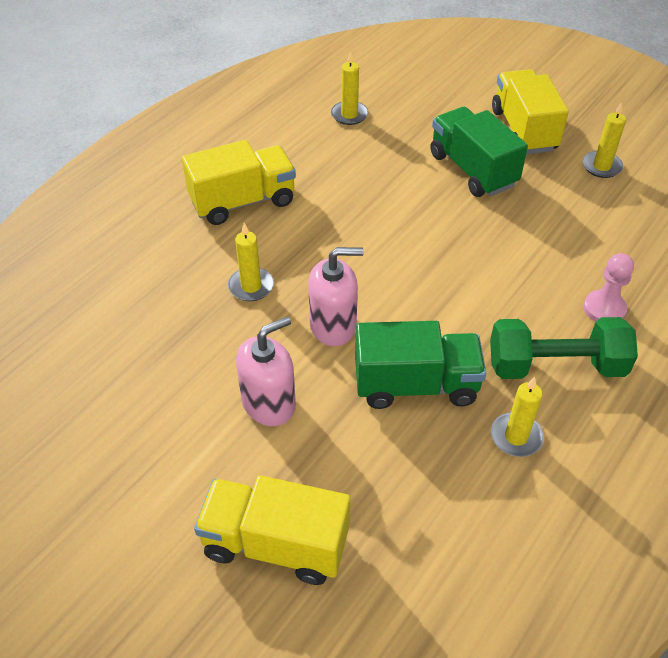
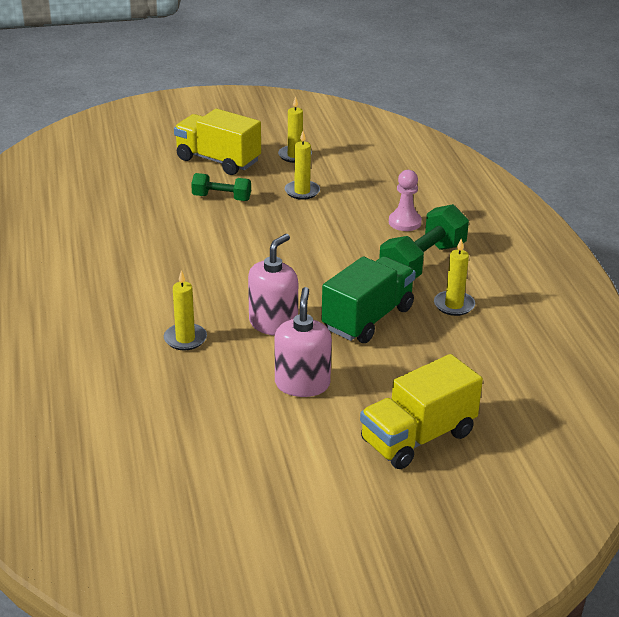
camera: 50 degrees left, 15 degrees down
yellow truck [182,140,296,225] -> none
yellow candle [331,51,369,125] -> yellow candle moved to [284,131,320,200]
green truck [430,107,528,197] -> green dumbbell [191,173,251,201]

